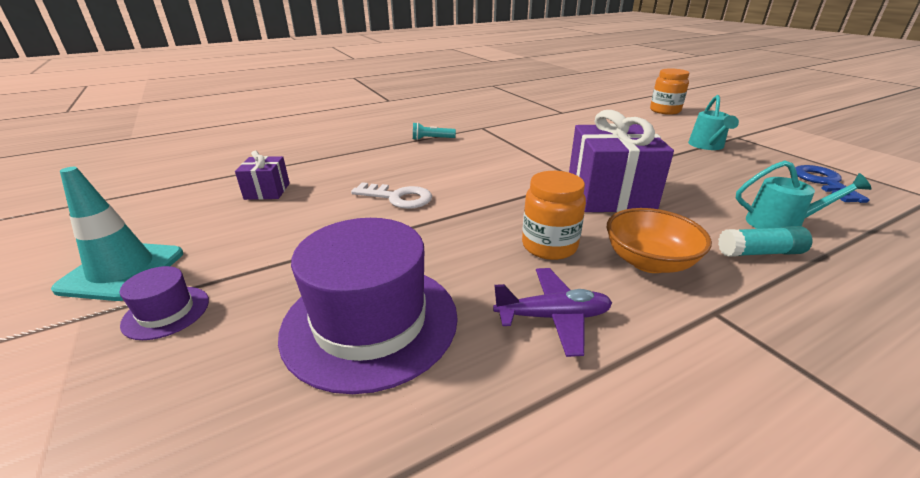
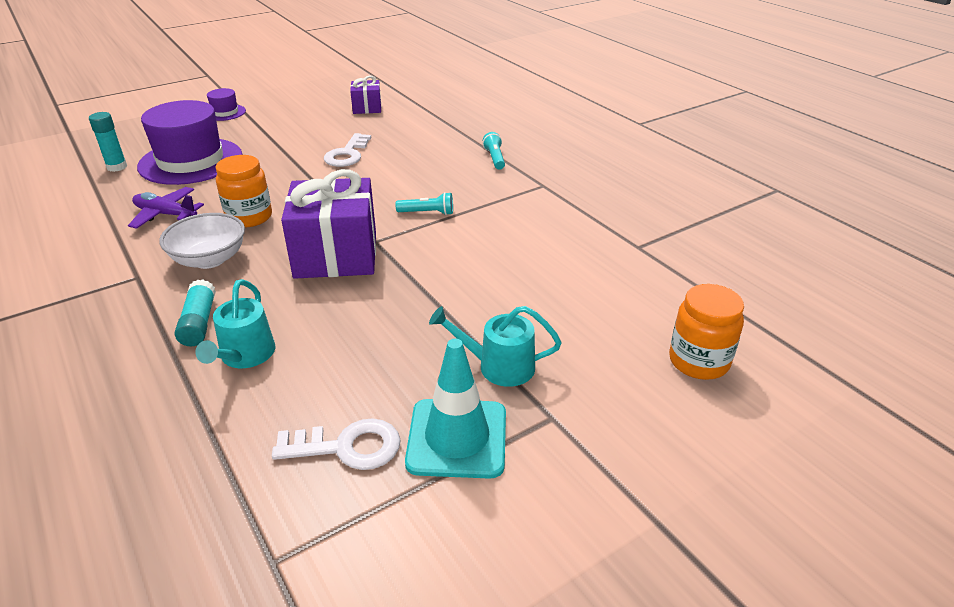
camera: 85 degrees right, 5 degrees up
turquoise traffic cone [51,167,183,301] -> turquoise traffic cone moved to [405,339,506,479]
purple plane [493,268,612,357] -> purple plane turned 120 degrees clockwise [128,187,204,229]
orange bowl [607,208,712,273] -> white bowl [159,213,245,269]
blue key [795,165,870,203] -> white key [272,418,401,470]
none -> turquoise glue stick [89,112,127,172]
none -> turquoise flashlight [395,192,453,215]

